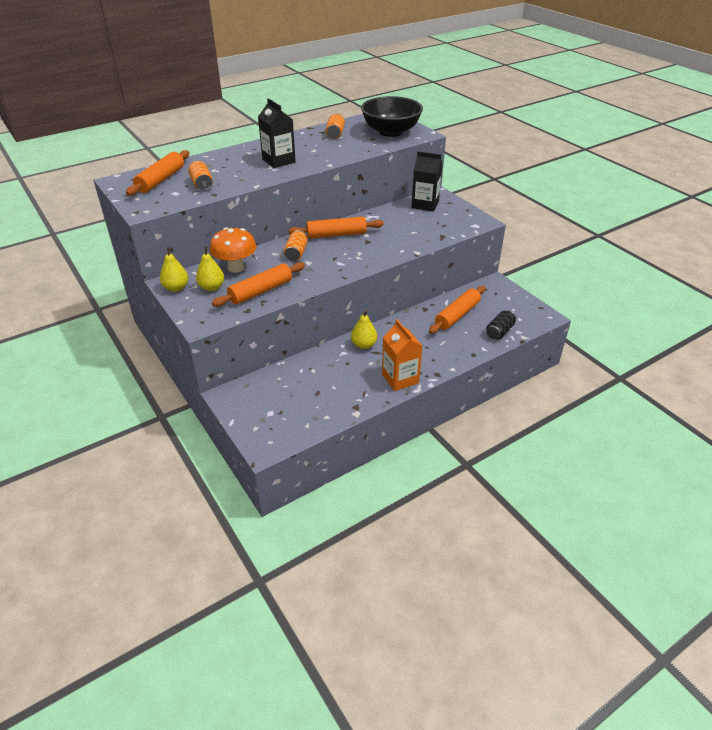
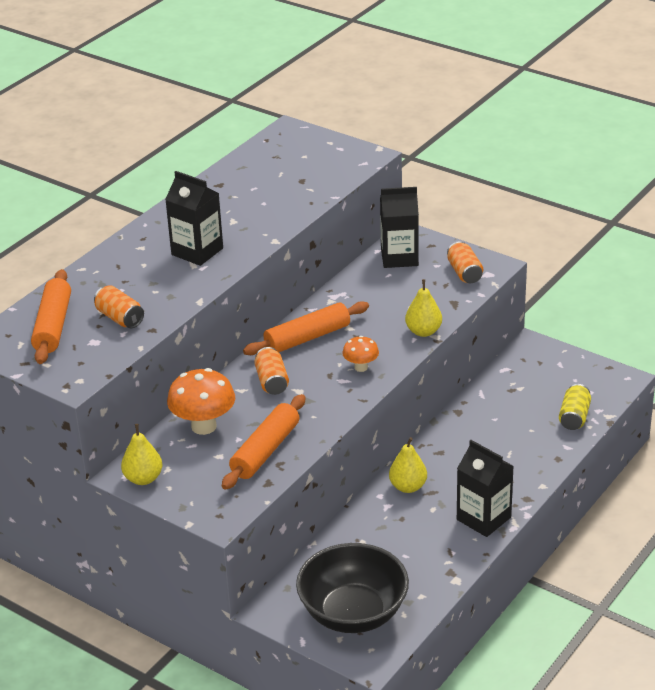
camera: 20 degrees left, 5 degrees down
yellow pear [196,247,224,291] -> yellow pear moved to [405,279,442,337]
orange can [325,114,345,139] -> orange can moved to [447,241,483,283]
black bowl [361,96,423,137] -> black bowl moved to [296,543,409,633]
orange carton [382,319,422,391] -> black carton [457,440,514,537]
orange rolling pin [429,286,485,334] -> none
black can [486,310,516,339] -> yellow can [559,384,591,430]
none -> orange mushroom [342,336,379,372]

